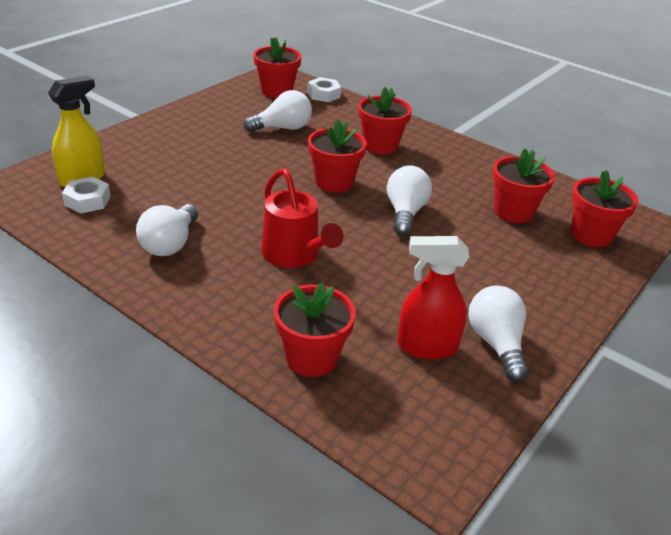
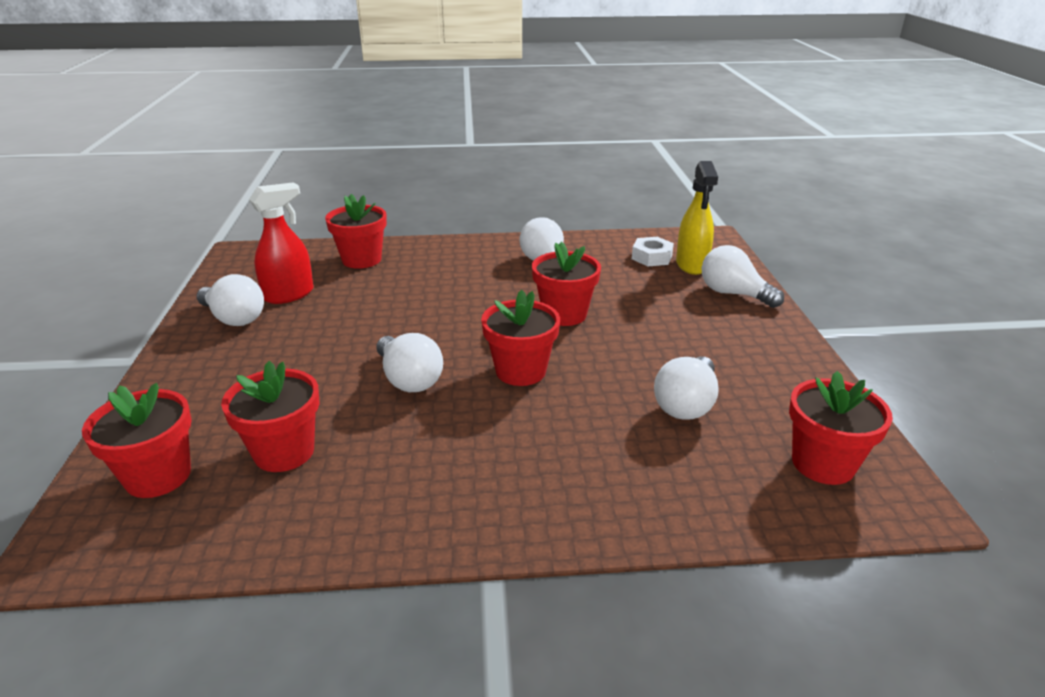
camera: 140 degrees right, 5 degrees down
red watering can [261,168,344,268] -> none
white nut [307,77,341,102] -> none
red flower pot [358,87,412,155] -> red flower pot moved to [532,242,601,326]
none -> white light bulb [702,245,784,308]

